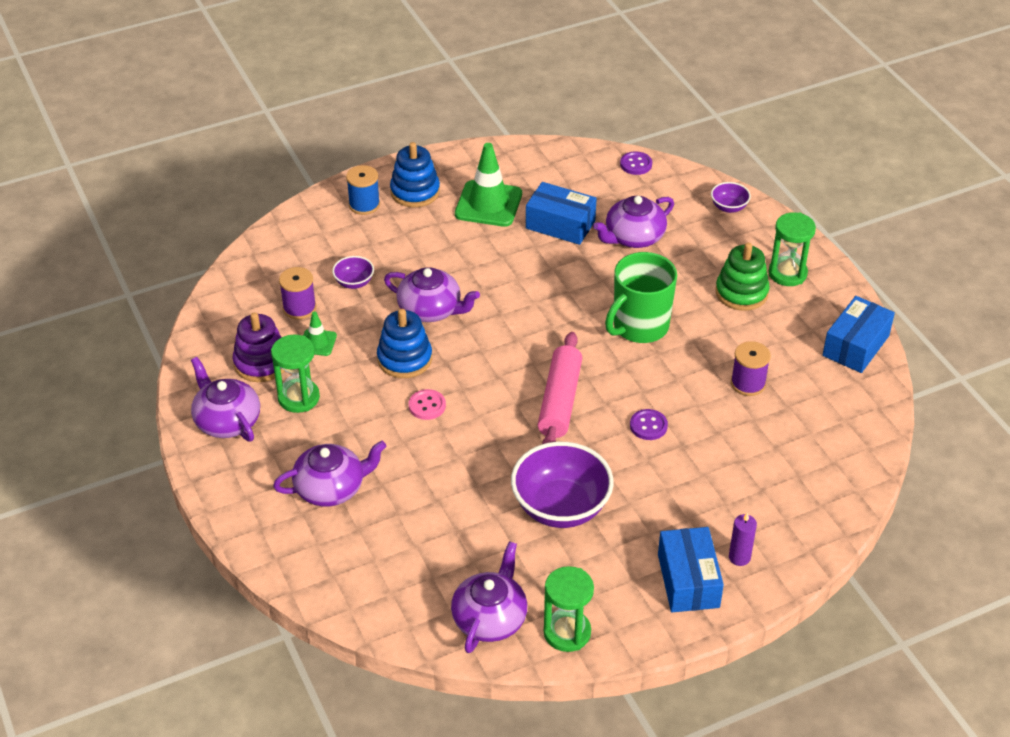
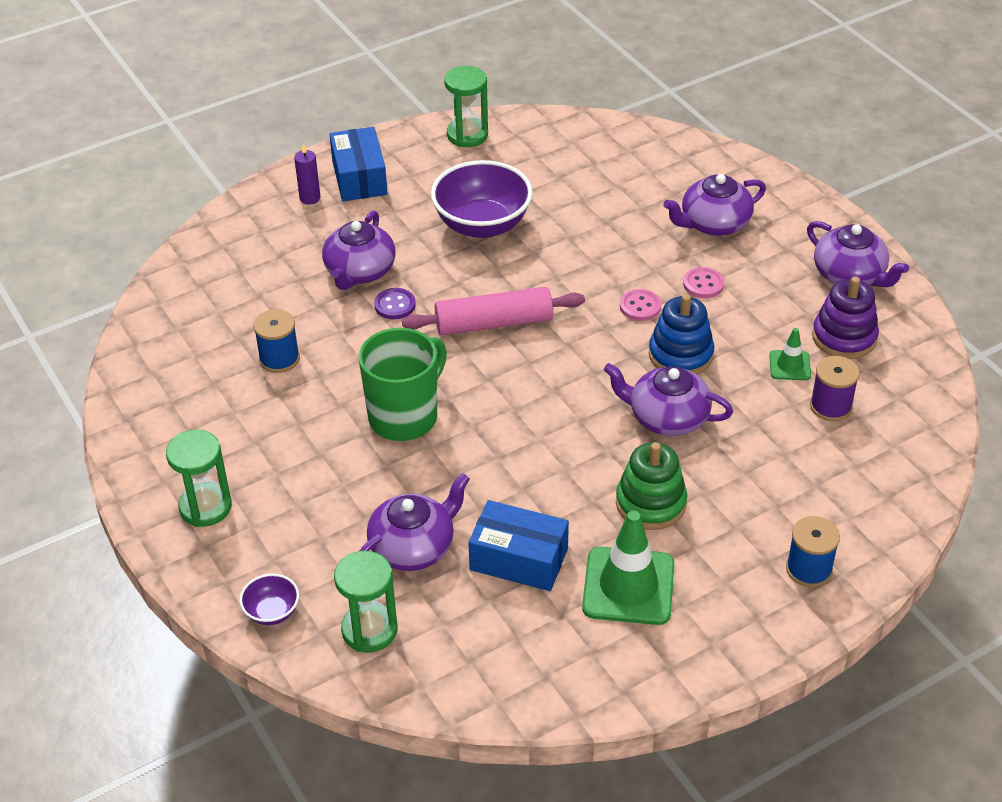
camera: 175 degrees right, 0 degrees up
green hourglass [271,335,320,413] -> green hourglass moved to [334,551,398,652]
purple bowl [332,256,374,289] -> none
blue stacking toy [390,142,440,207] -> none
purple teapot [451,541,527,653] -> purple teapot moved to [322,210,396,290]
pink rolling pin [538,332,582,444] -> pink rolling pin turned 75 degrees clockwise [402,287,585,335]
purple button [620,151,652,175] -> none
green stacking toy [715,243,770,311] -> green stacking toy moved to [616,442,687,530]
purple spool [731,341,771,396] -> blue spool [253,309,300,373]
blue box [823,296,895,373] -> none
none -> pink button [683,267,724,298]

